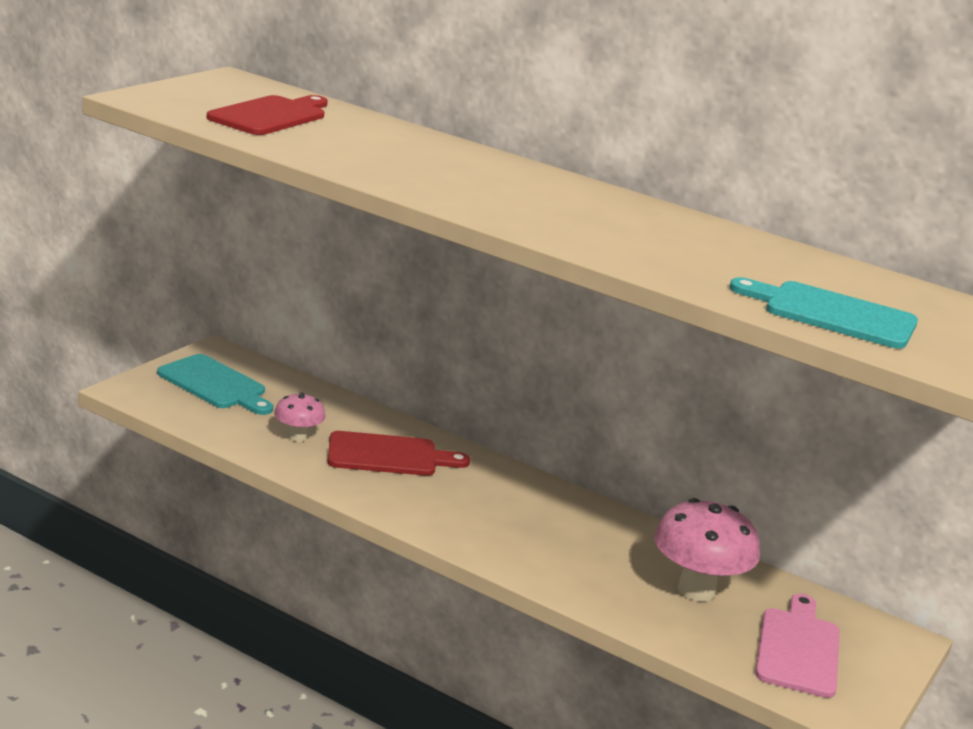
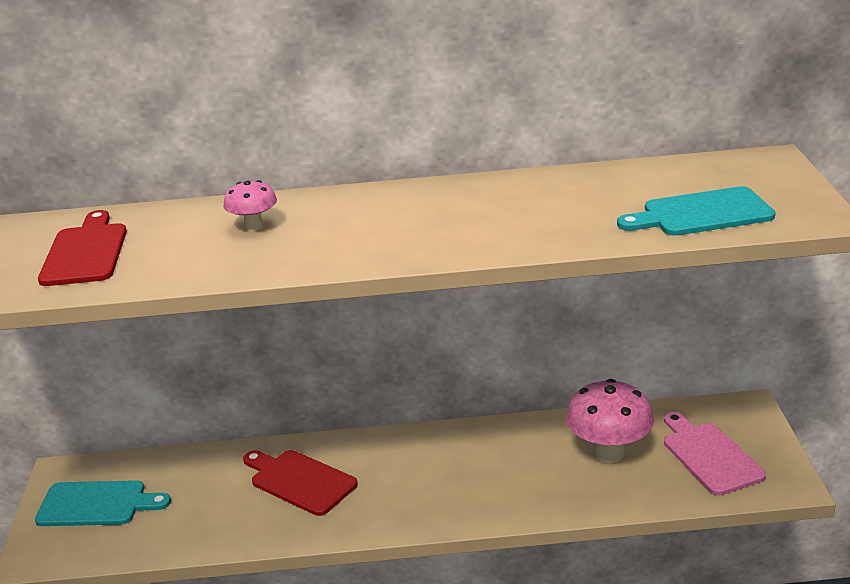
camera: 30 degrees left, 5 degrees up
pink mushroom [274,392,325,442] -> pink mushroom moved to [223,180,277,231]
red cutting board [328,431,470,476] -> red cutting board turned 105 degrees counterclockwise [243,450,358,516]

